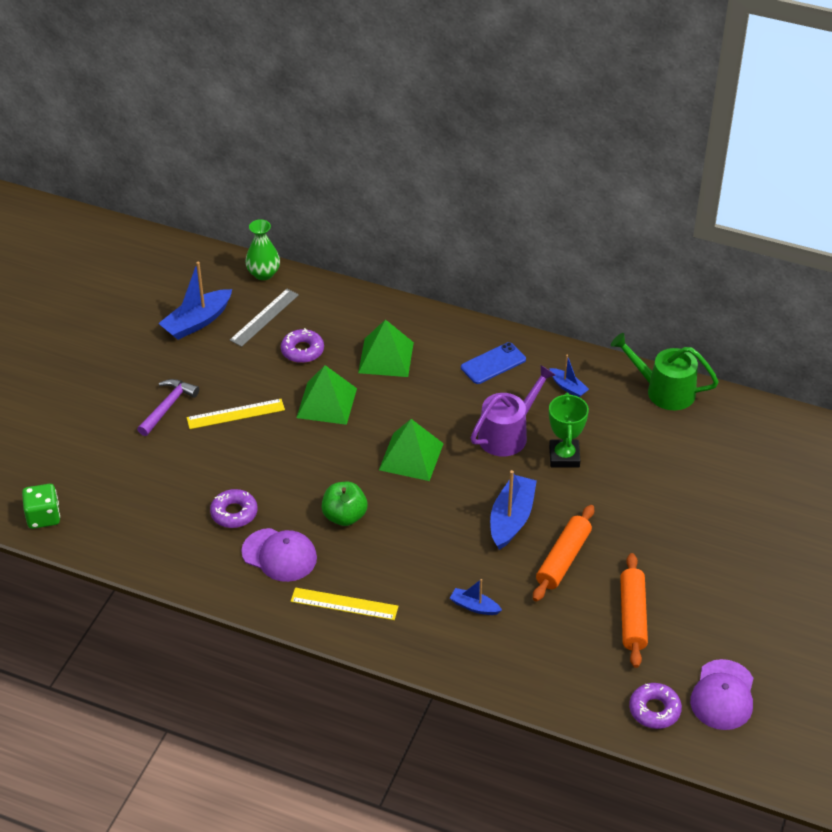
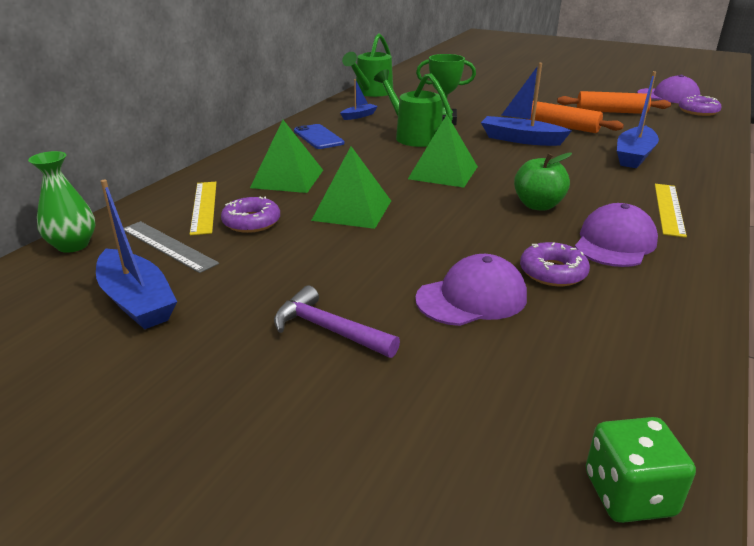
camera: 85 degrees left, 15 degrees down
yellow ruler [187,399,285,429] -> yellow ruler moved to [190,182,217,235]
blue boat [450,579,502,615] -> blue boat [617,71,659,168], size x1.84
purple watering can [471,365,555,457] -> green watering can [374,69,453,147]
none -> purple cap [415,254,527,326]

